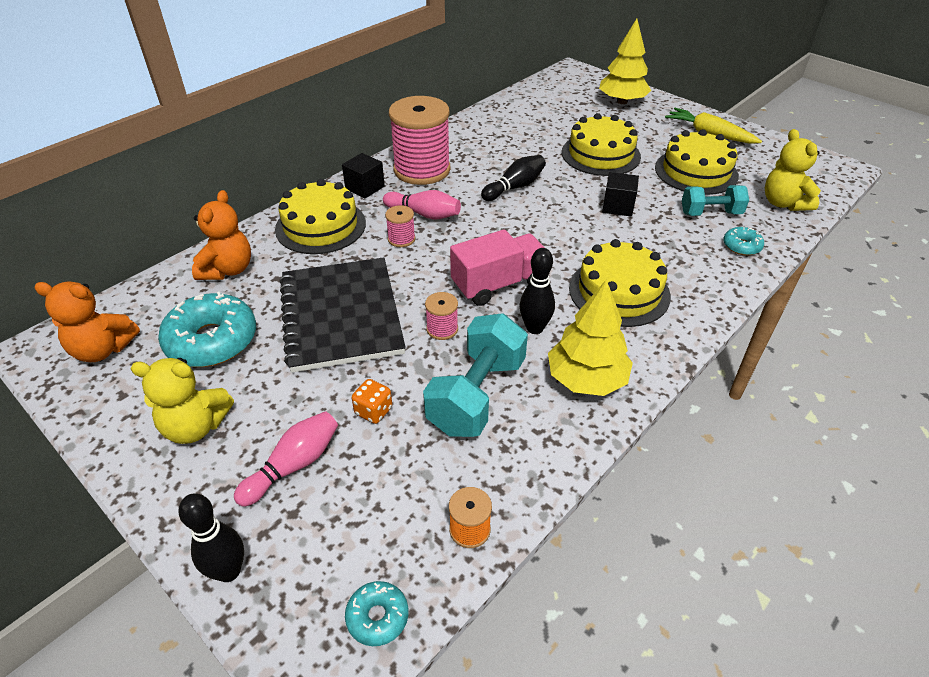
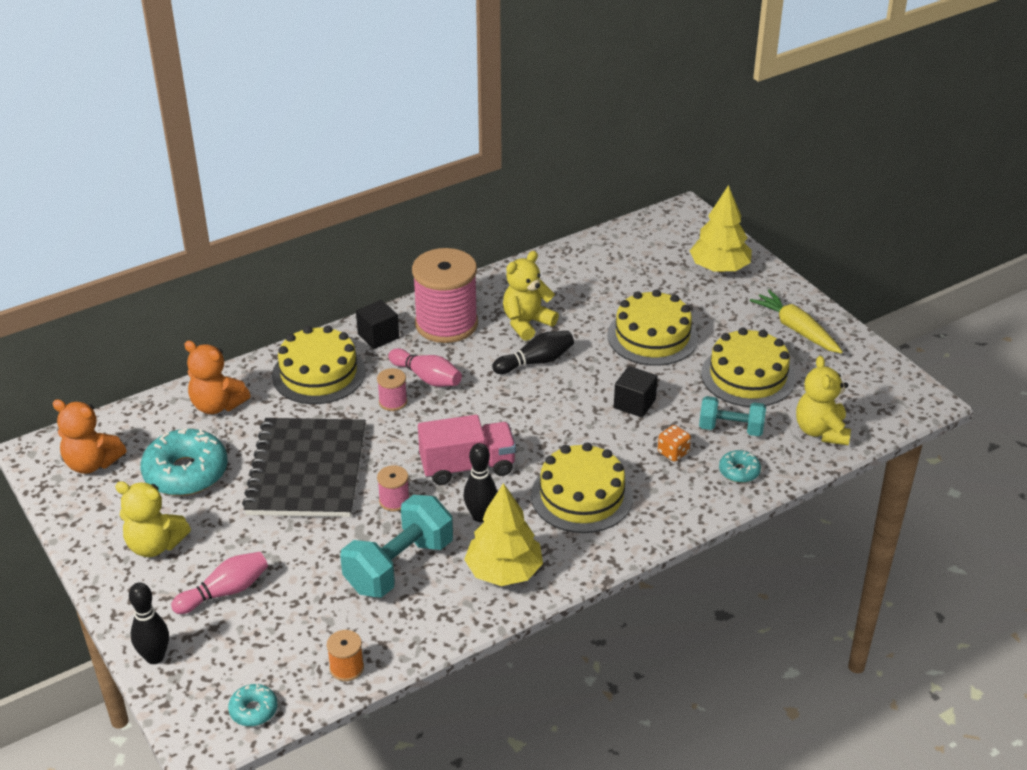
camera: 15 degrees right, 5 degrees down
orange teddy bear [192,190,251,280] -> orange teddy bear turned 90 degrees clockwise [184,340,251,414]
orange dice [352,379,392,424] -> orange dice moved to [658,425,691,462]
none -> yellow teddy bear [503,251,559,341]

